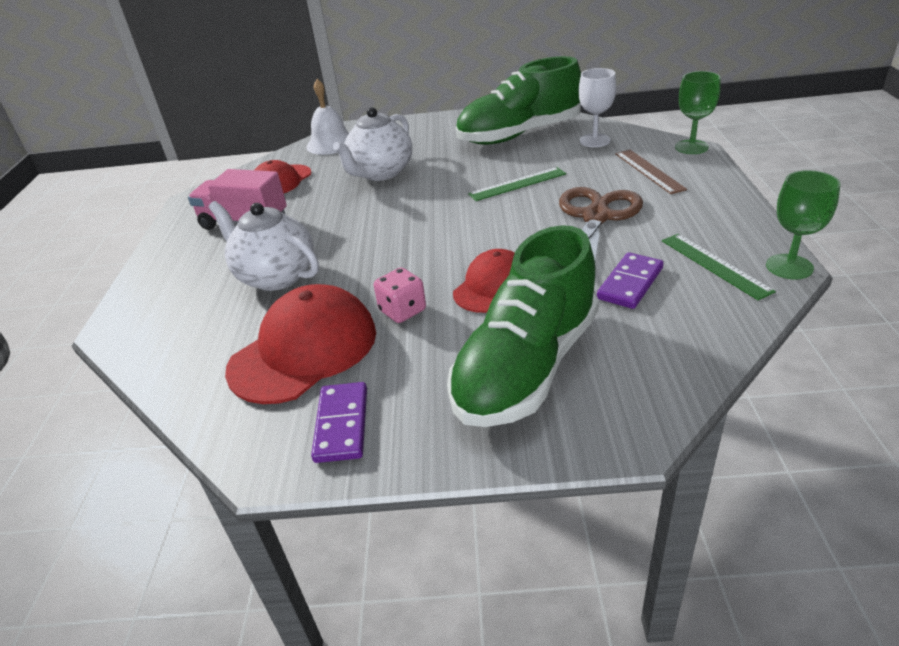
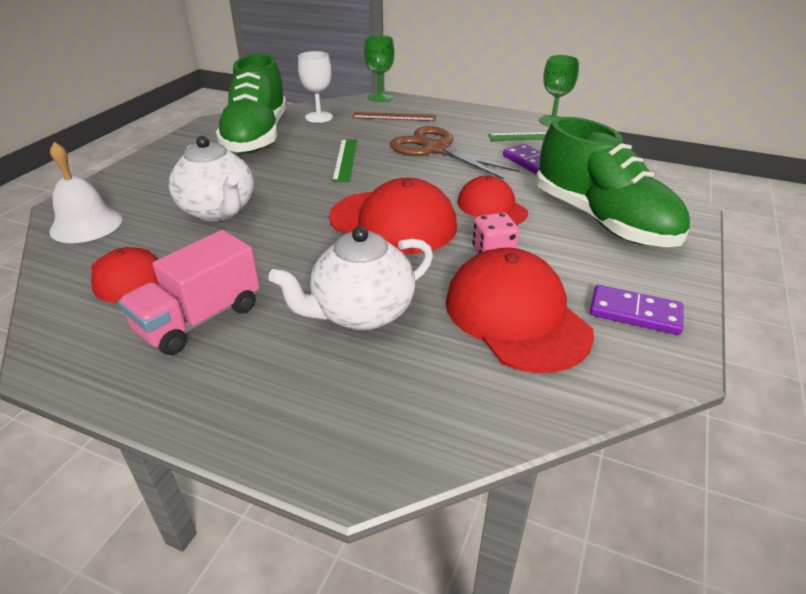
camera: 70 degrees left, 0 degrees up
none -> red cap [329,178,457,254]

